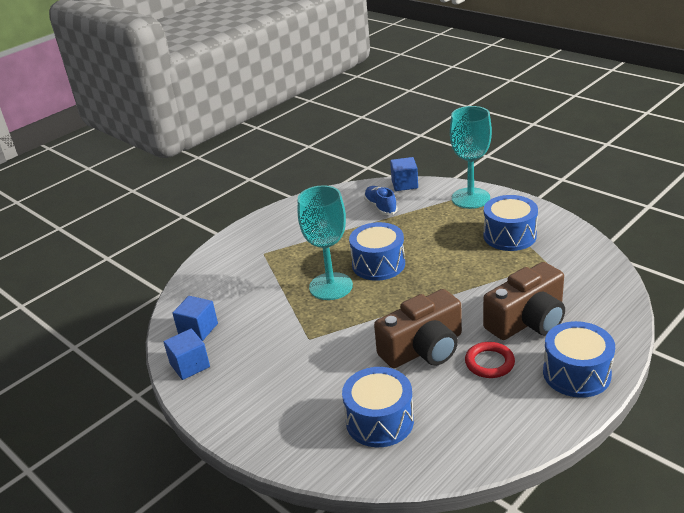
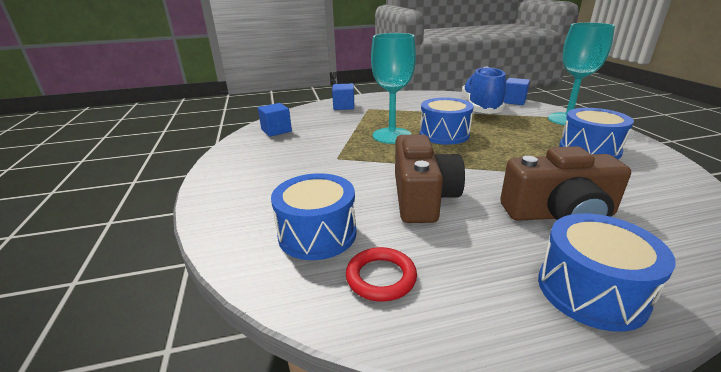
camera: 30 degrees right, 5 degrees down
blue cube [164,329,210,380] -> blue cube moved to [332,84,354,110]
blue shoe [364,186,398,215] -> blue shoe [462,66,506,114], size x1.95
brown camera [374,289,462,368] -> brown camera turned 90 degrees counterclockwise [395,134,465,223]
red ring [465,342,515,378] -> red ring moved to [346,247,417,301]

